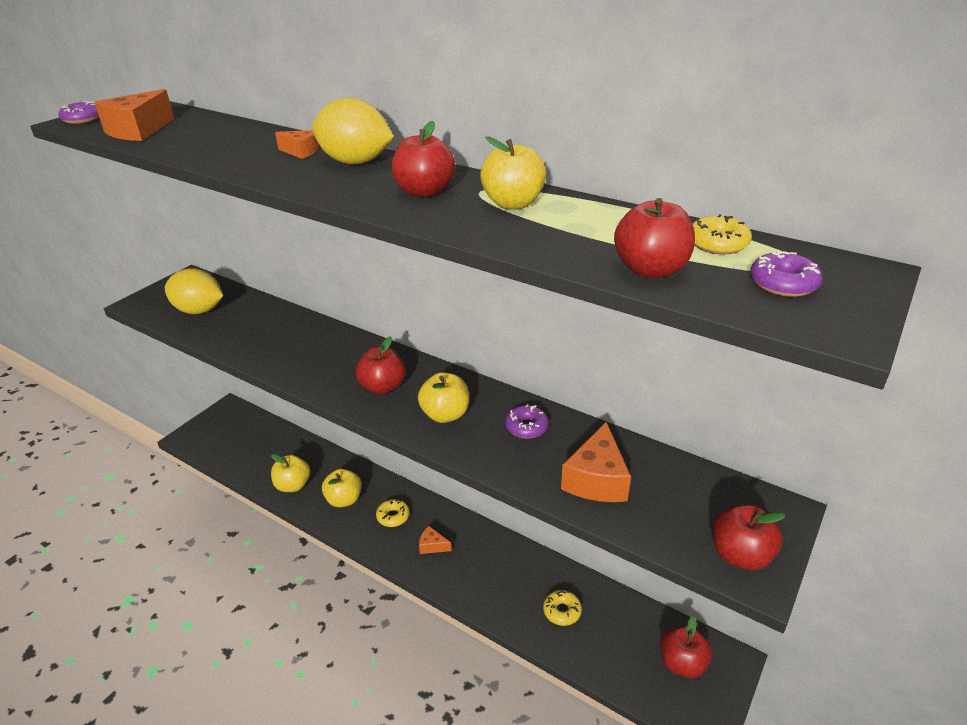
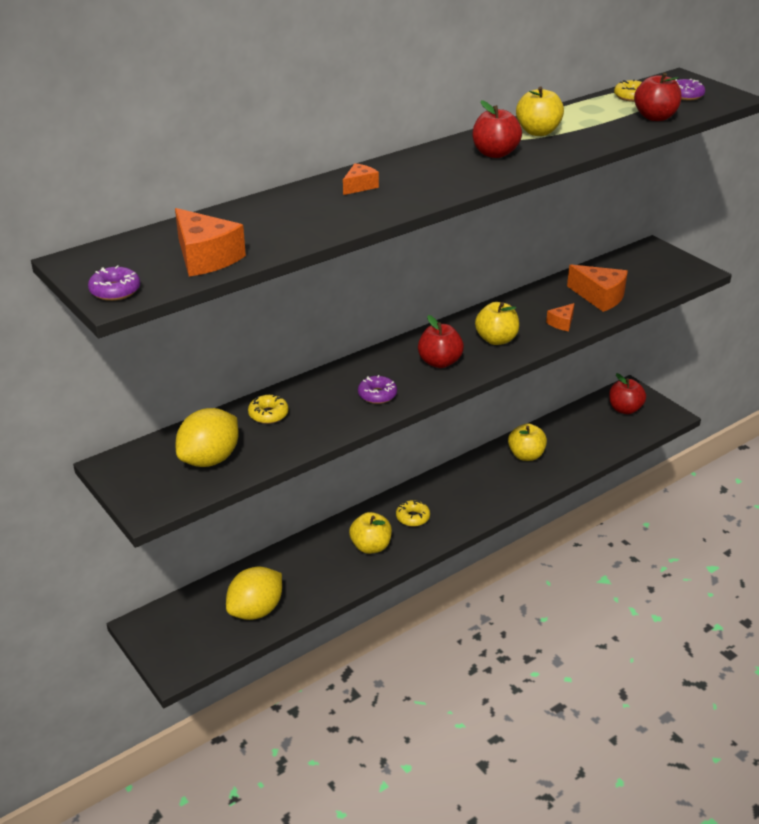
camera: 70 degrees left, 0 degrees up
yellow apple [271,454,310,492] -> yellow apple moved to [508,423,547,461]
yellow lemon [312,98,394,165] -> yellow lemon moved to [226,566,282,620]
orange cheese [419,526,452,554] -> orange cheese moved to [546,303,575,331]
purple donut [505,404,549,439] -> purple donut moved to [358,375,397,404]
yellow donut [543,590,582,626] -> yellow donut moved to [248,394,289,424]
red apple [713,505,786,570] -> none

